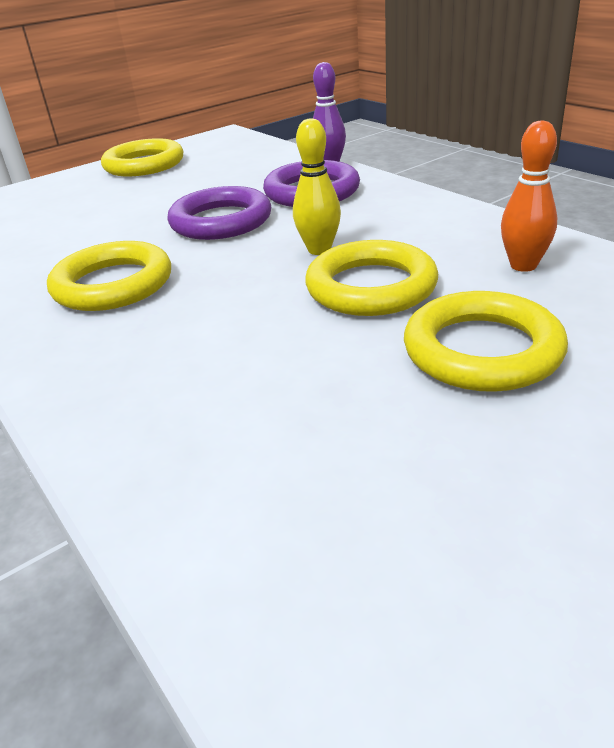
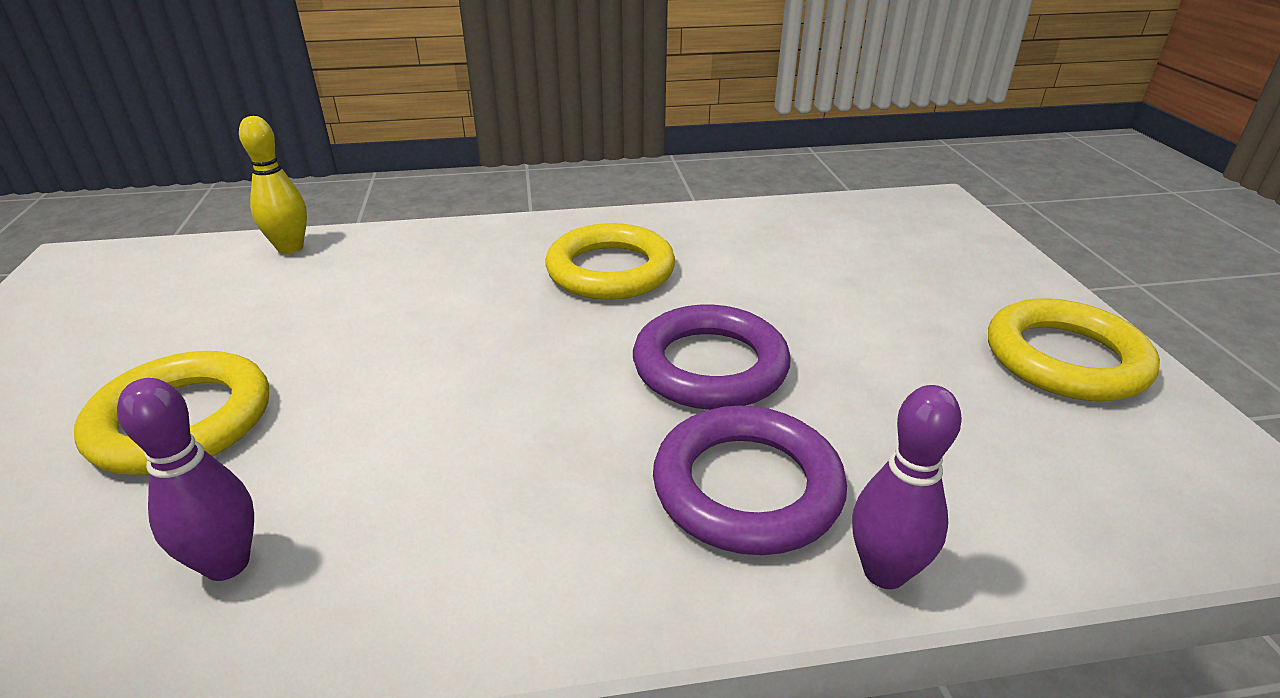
camera: 115 degrees right, 0 degrees up
yellow bowling pin [293,118,341,255] -> yellow bowling pin moved to [239,116,307,254]
yellow ring [305,240,438,316] -> none
orange bowling pin [501,121,557,272] -> purple bowling pin [117,378,254,581]

